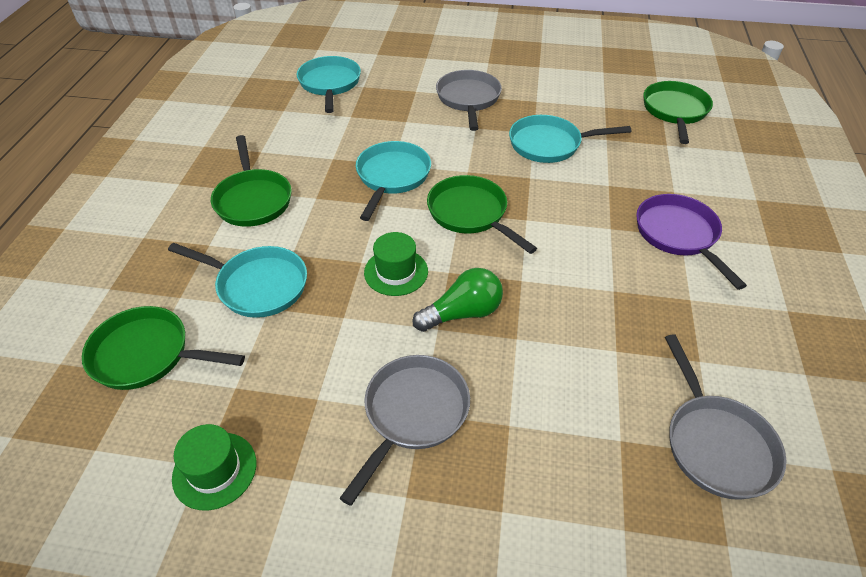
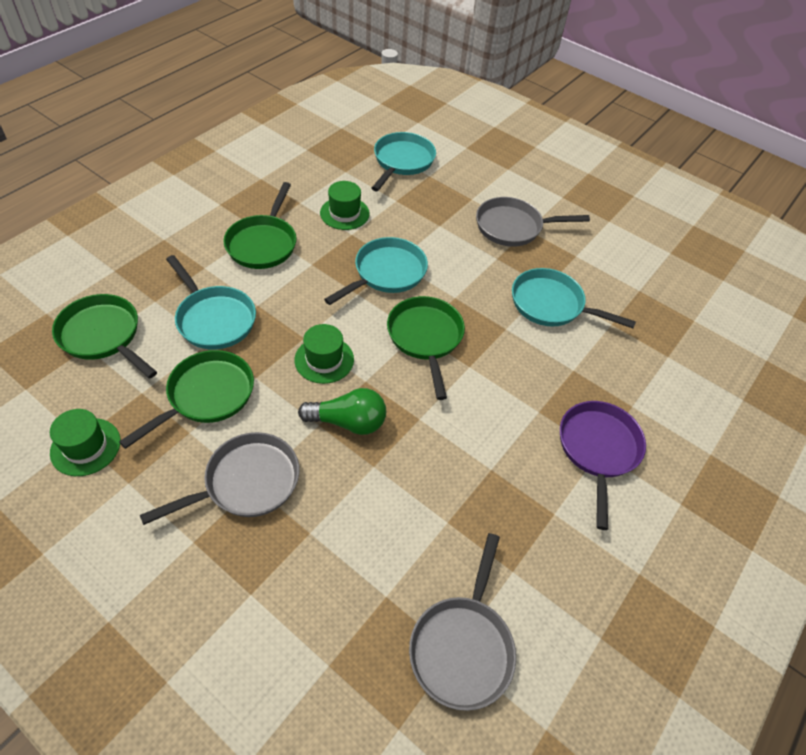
camera: 25 degrees right, 5 degrees up
grey pan [436,70,502,131] -> grey pan turned 120 degrees counterclockwise [476,197,590,247]
green pan [643,81,713,144] -> green pan moved to [119,350,254,449]
none -> green hat [320,181,370,230]

